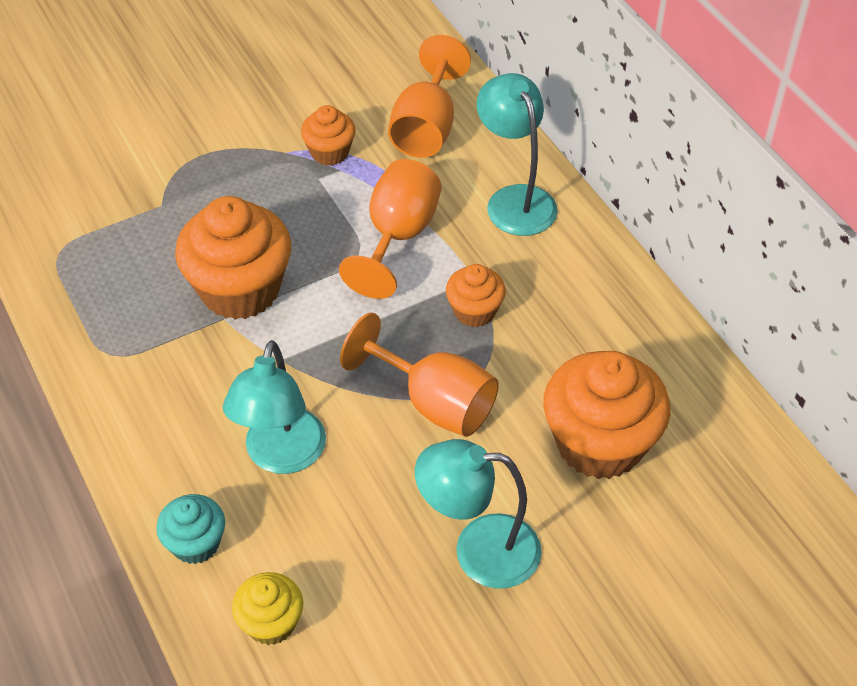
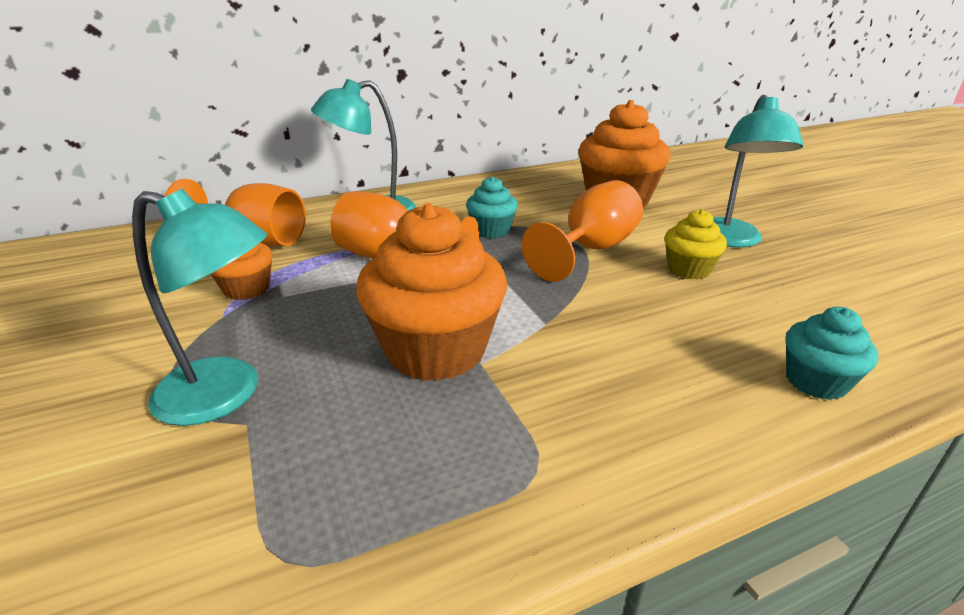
camera: 85 degrees left, 20 degrees down
turquoise lamp [223,340,326,474] -> turquoise lamp moved to [132,189,267,426]
yellow cupcake [232,572,303,645] -> yellow cupcake moved to [665,209,727,280]
orange cupcake [446,264,506,327] -> turquoise cupcake [466,176,518,239]

